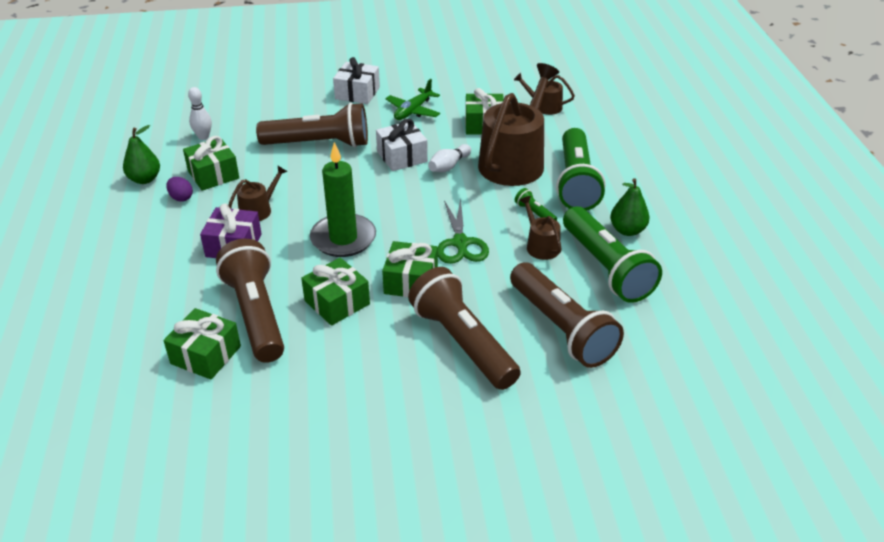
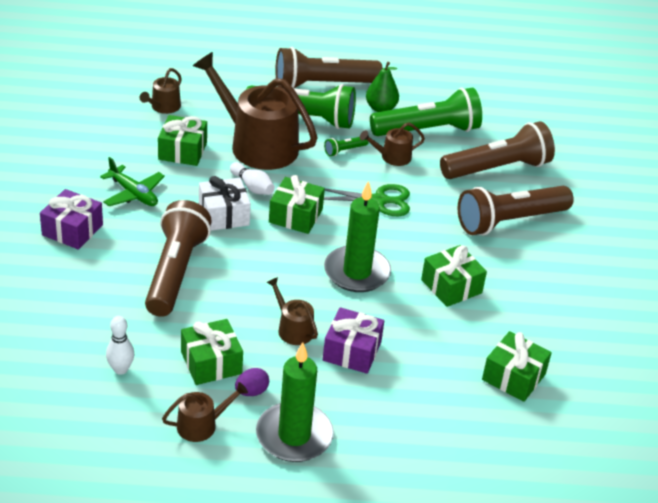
camera: 85 degrees left, 0 degrees up
green pear [123,125,160,184] -> brown watering can [162,382,248,442]
brown flashlight [216,239,284,363] -> brown flashlight moved to [275,47,383,89]
white gift [333,57,380,104] -> purple gift [40,189,103,250]
green gift [382,241,438,297] -> green gift moved to [269,175,325,234]
none -> green candle [256,342,334,462]

